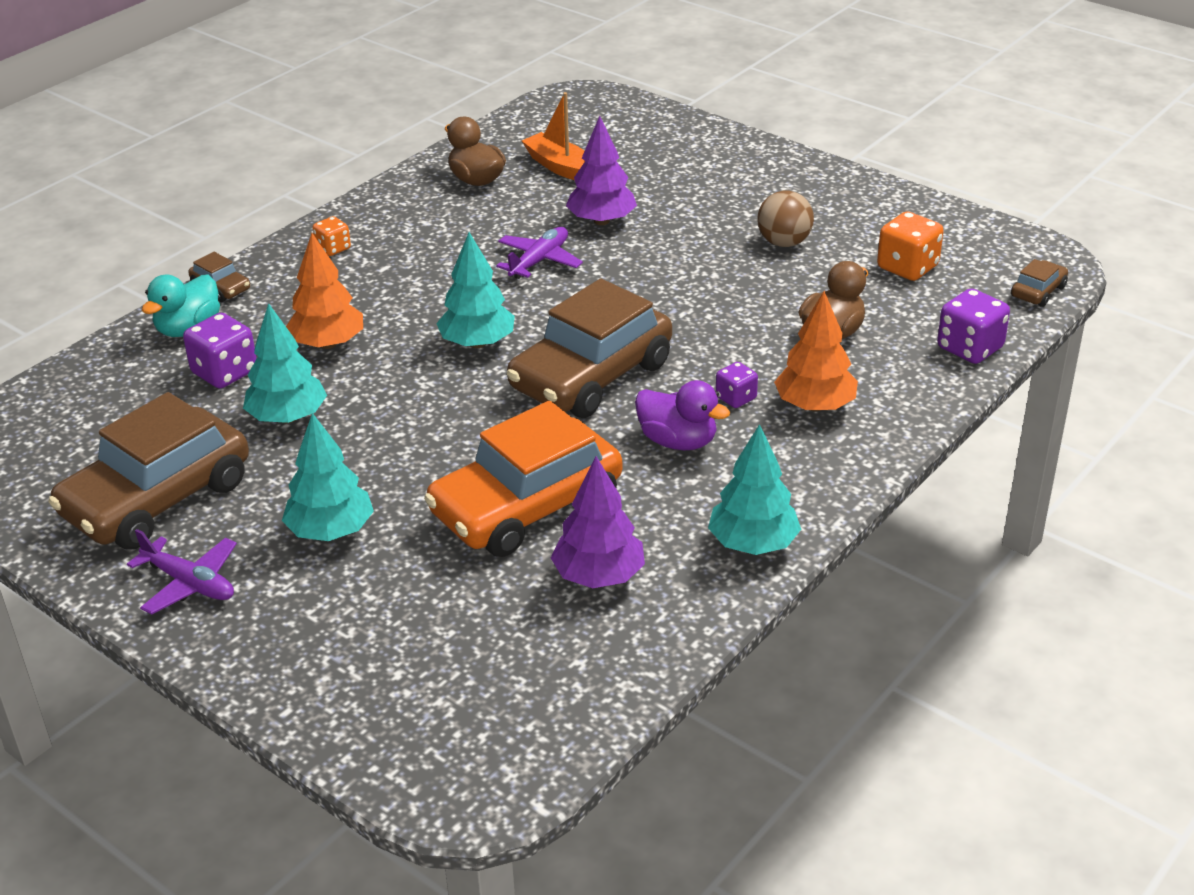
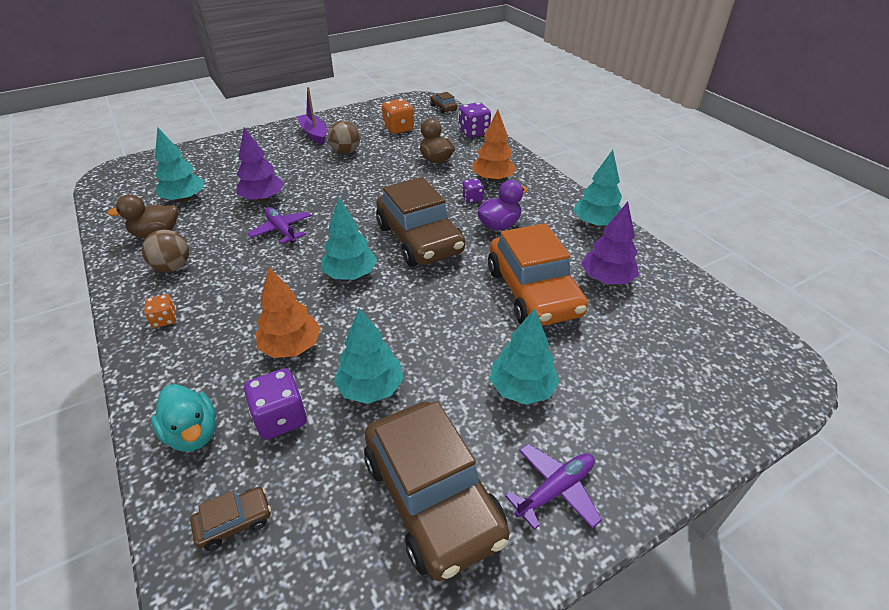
camera: 70 degrees left, 5 degrees up
brown car [188,252,250,302] -> brown car moved to [190,487,271,551]
orange boat [522,92,585,180] -> turquoise tree [155,127,205,202]
none -> brown ball [142,230,189,272]
none -> purple boat [297,87,327,145]

